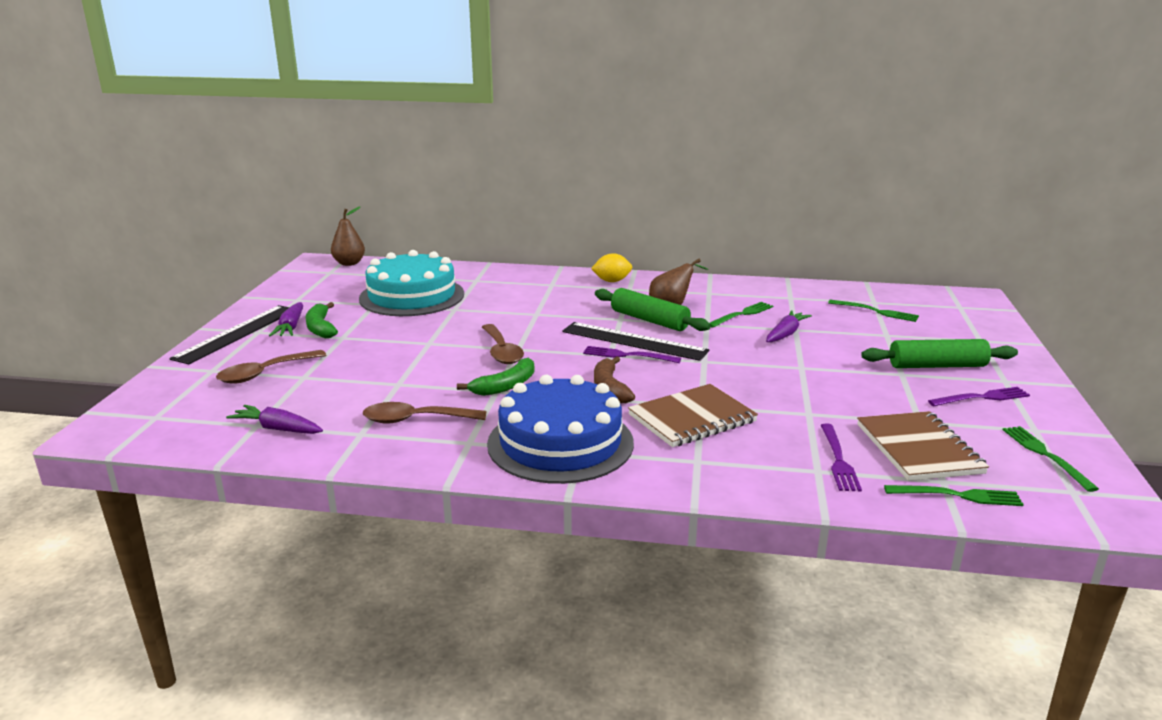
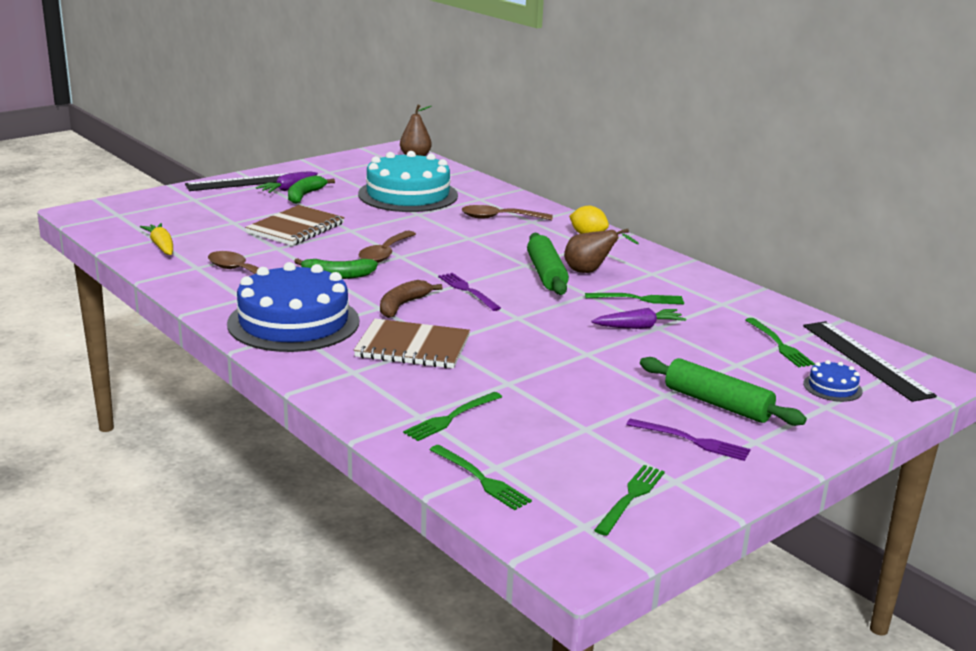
camera: 40 degrees right, 0 degrees up
brown spoon [216,350,327,384] -> brown spoon moved to [461,205,553,220]
purple carrot [226,405,323,434] -> yellow carrot [140,223,173,255]
black ruler [562,322,709,361] -> black ruler moved to [803,321,937,402]
purple fork [821,424,862,492] -> green fork [403,392,502,441]
brown notebook [857,411,989,481] -> brown notebook moved to [245,205,345,246]
none -> blue cake [803,360,862,402]

